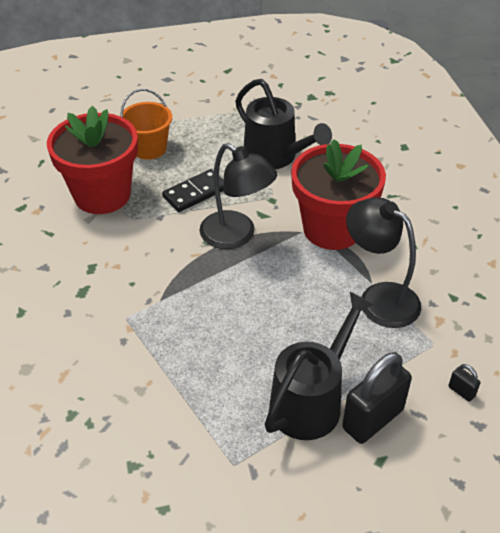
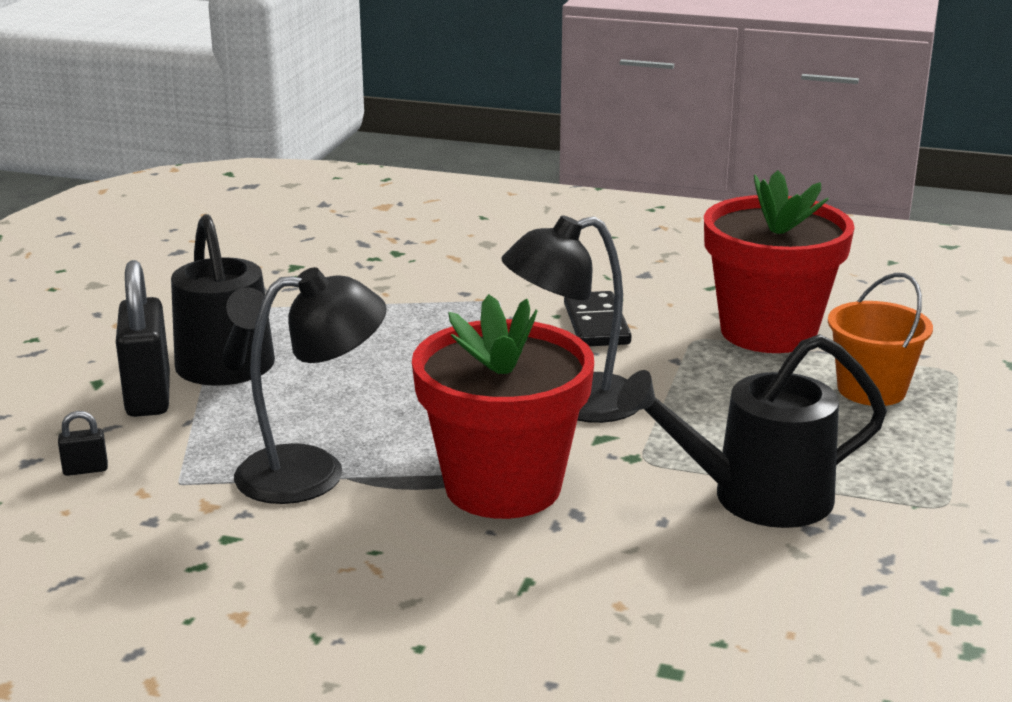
camera: 120 degrees right, 20 degrees down
black domino [162,169,224,212] -> black domino moved to [564,291,631,346]

